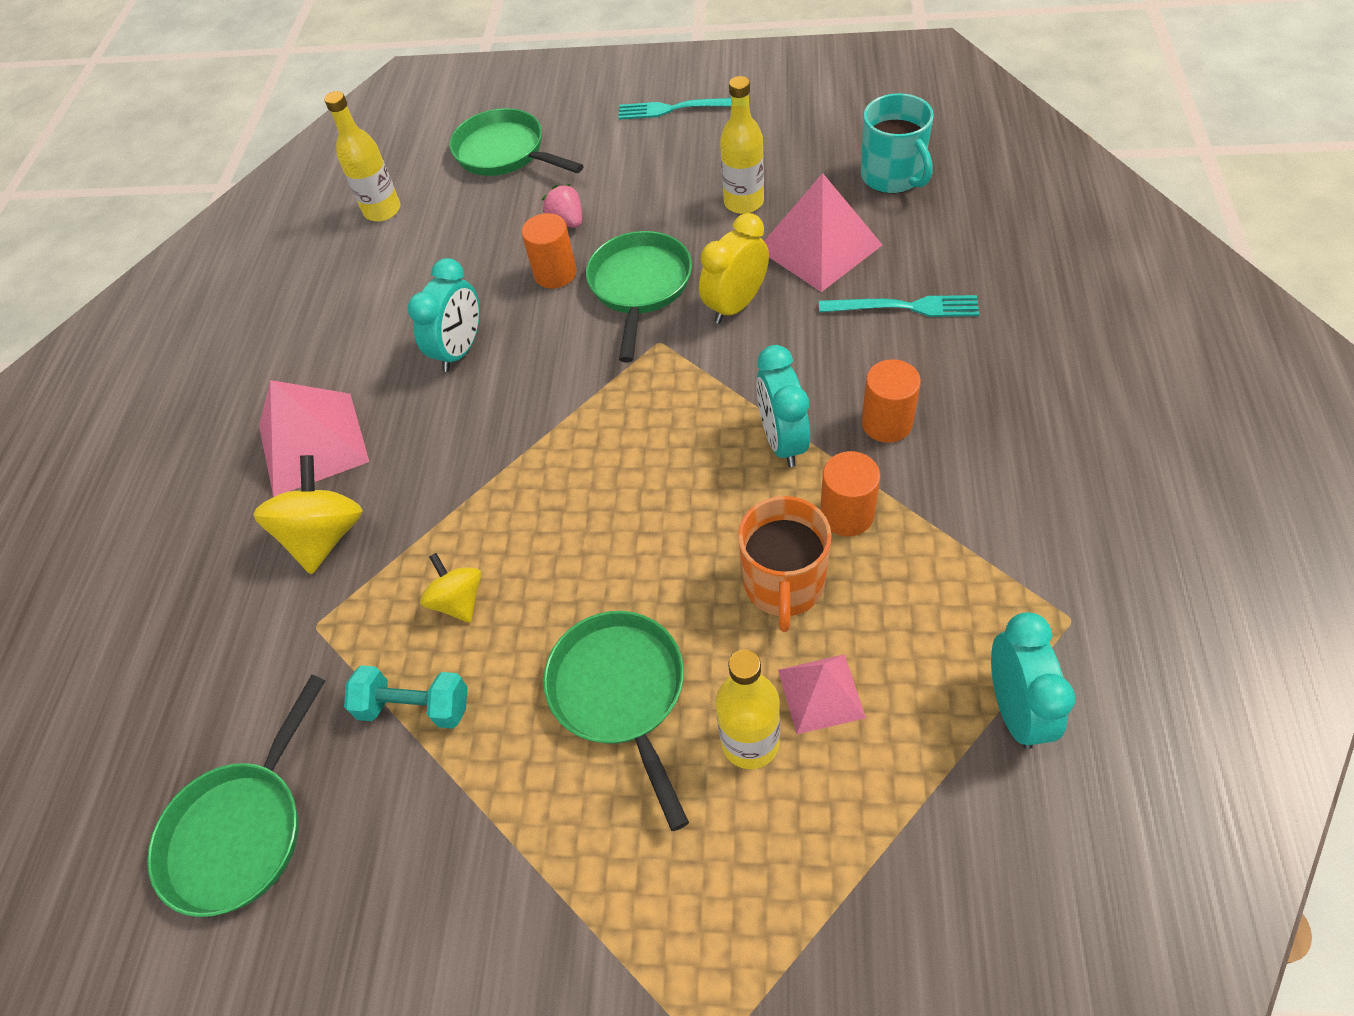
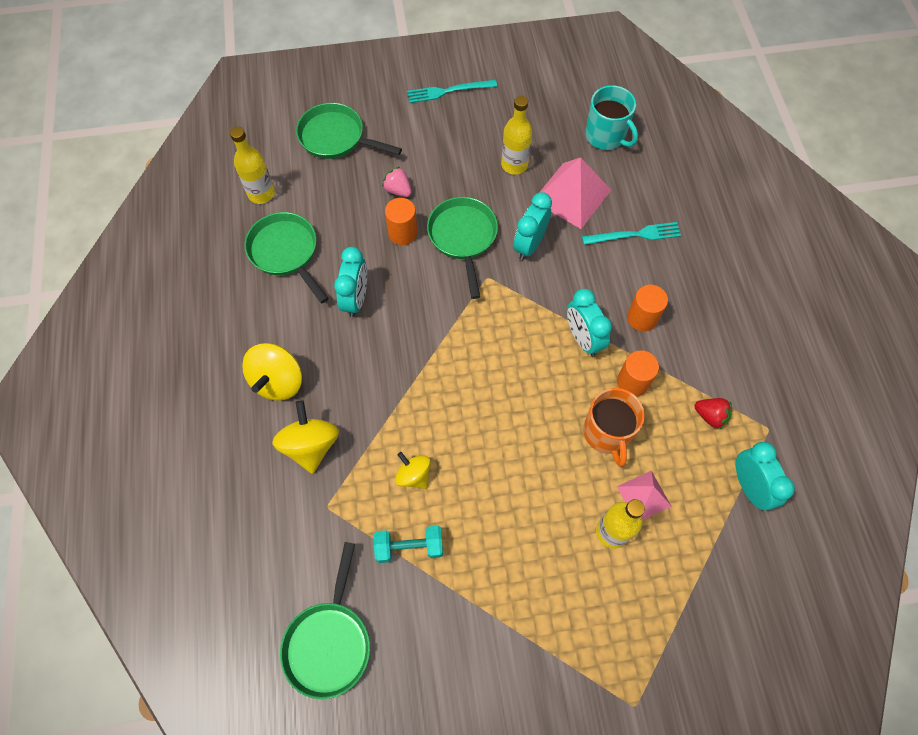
camera: 20 degrees left, 10 degrees up
pink pyramid [259,380,369,497] -> yellow spinning top [242,343,302,401]
green pan [543,611,689,831] -> green pan moved to [244,212,329,303]
yellow clock [699,213,769,324] -> turquoise clock [513,192,552,260]
none -> red strawberry [694,398,732,429]

